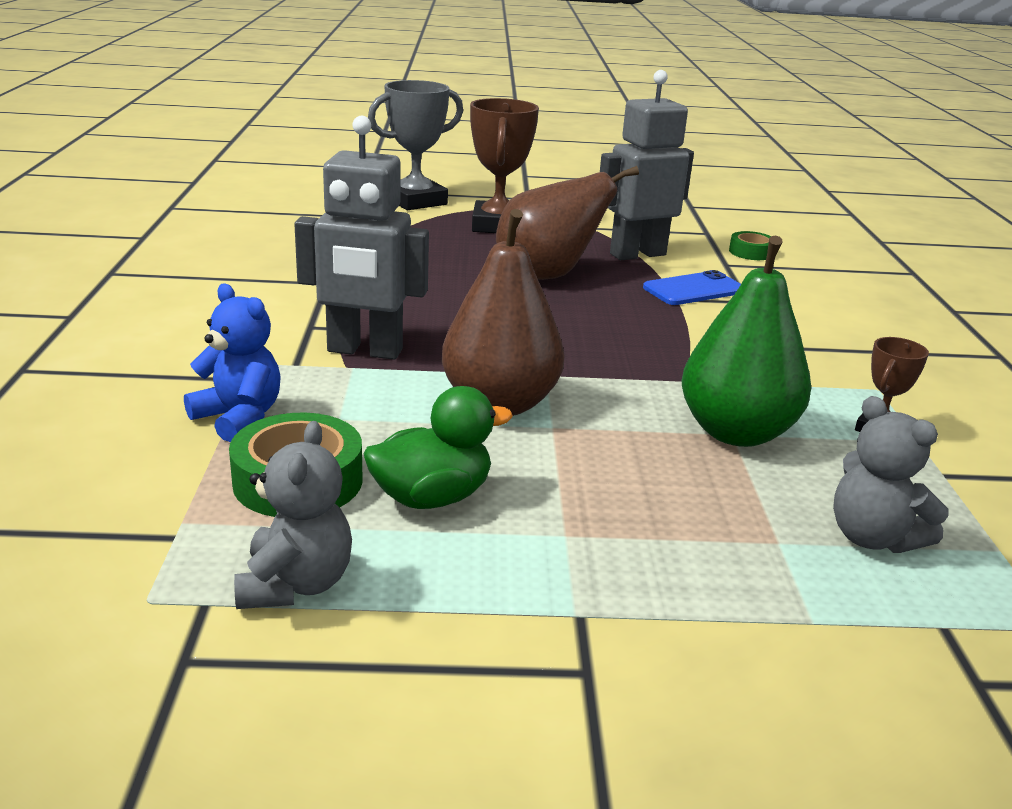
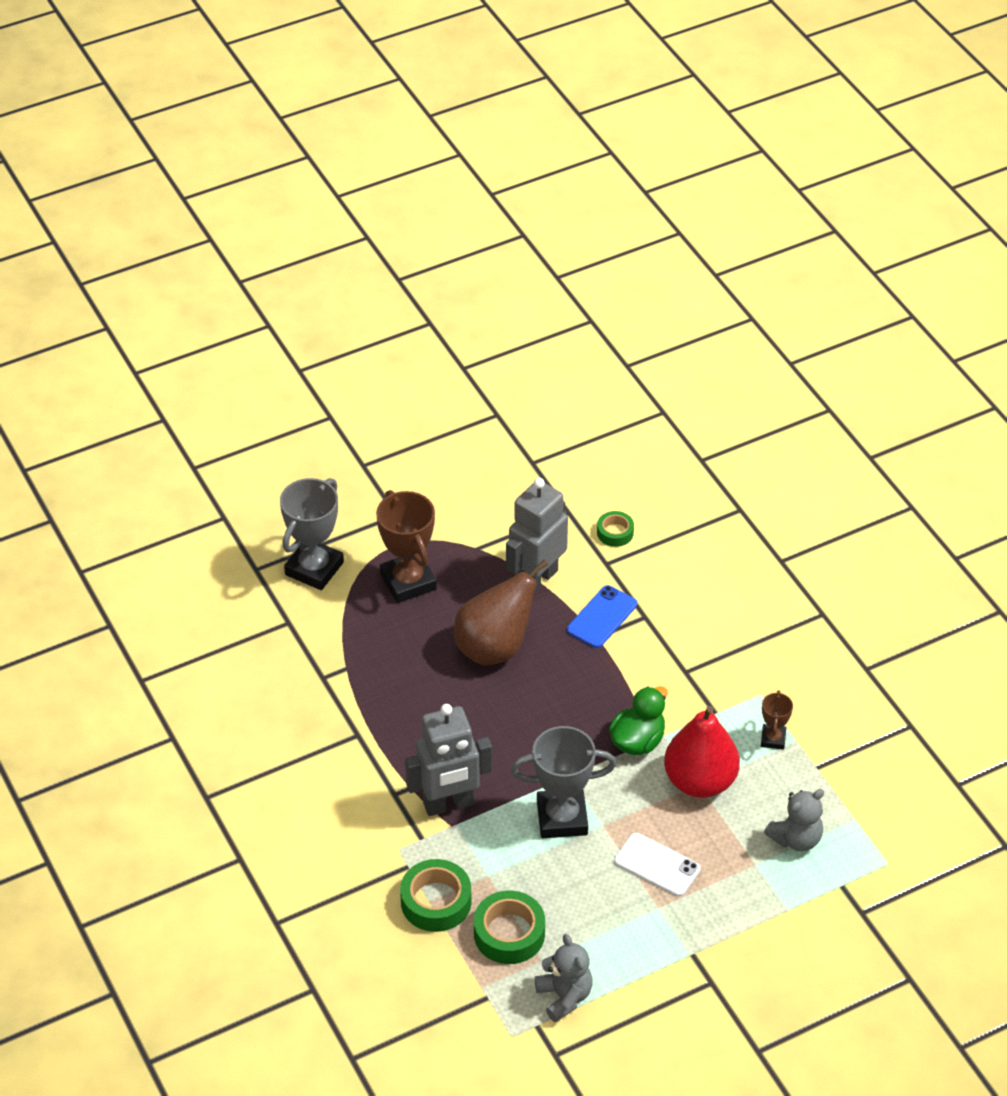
camera: 25 degrees left, 20 degrees up
blue teddy bear [184,284,281,442] -> green tape [400,859,472,932]
green duck [364,386,513,509] -> green duck moved to [609,686,668,755]
brown pear [442,209,565,416] -> grey trophy [511,726,617,838]
green pear [682,236,811,447] -> red pear [664,706,740,798]
grey teddy bear [833,396,949,553] -> grey teddy bear turned 60 degrees counterclockwise [764,789,824,852]
none -> white phone [614,833,701,897]

